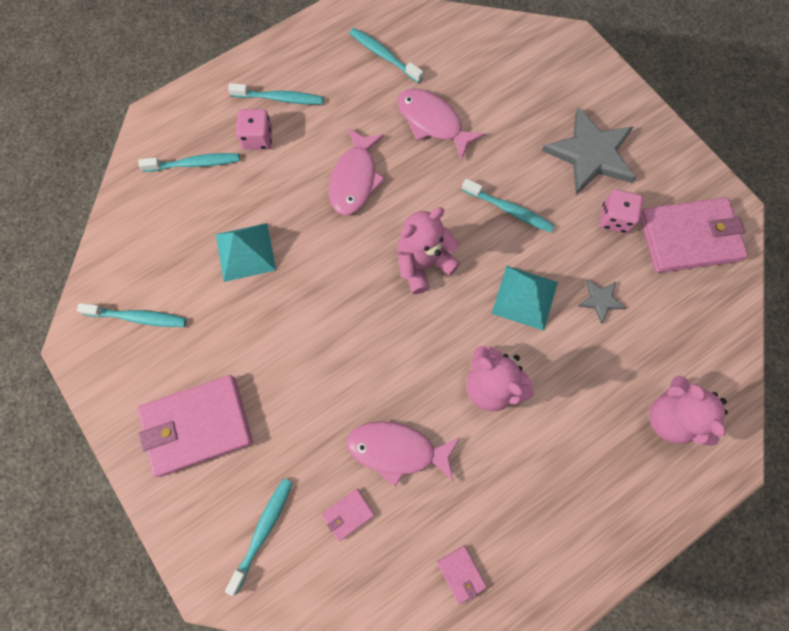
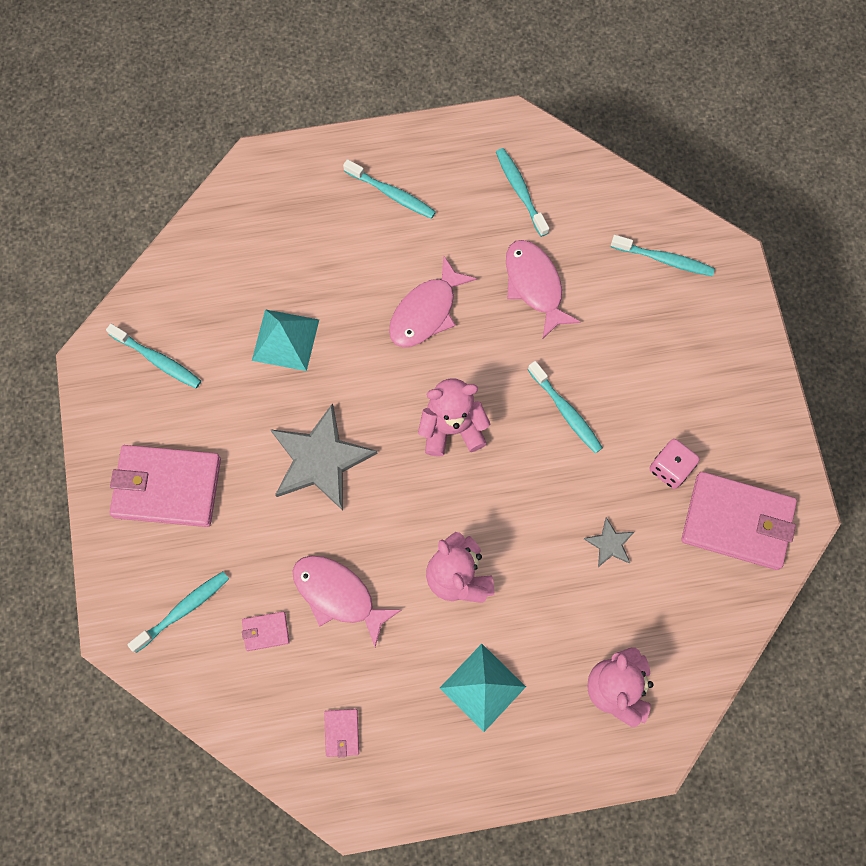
camera: 25 degrees right, 0 degrees up
turquoise toothbrush [138,153,240,172] -> turquoise toothbrush moved to [611,235,715,276]
pink dice [236,109,272,150] -> none
turquoise pyramid [492,266,558,331] -> turquoise pyramid moved to [440,644,526,732]
grey star [542,107,636,195] -> grey star moved to [270,403,378,511]

